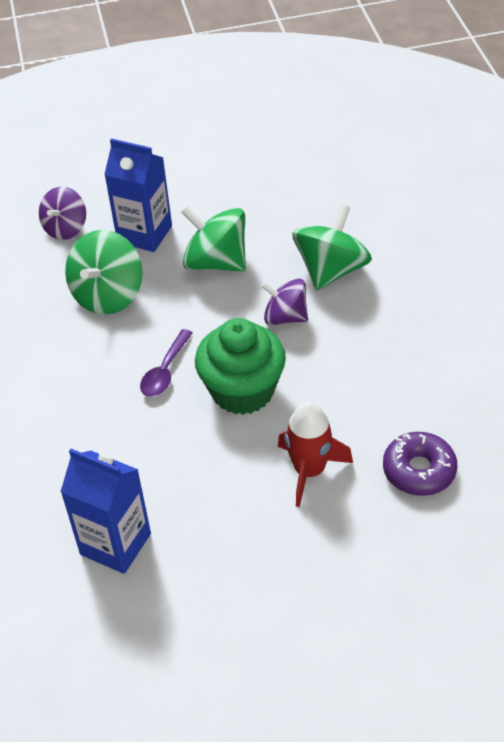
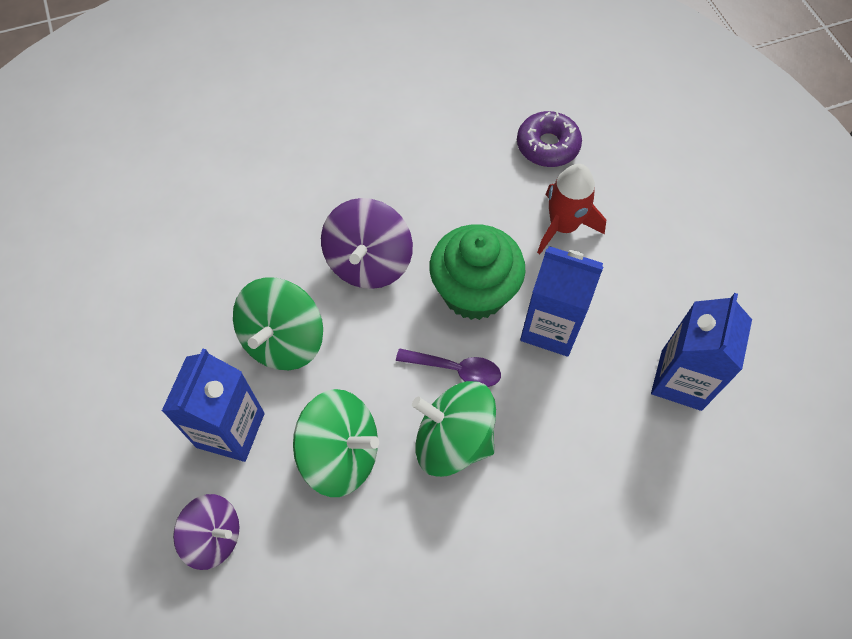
camera: 100 degrees left, 15 degrees up
purple spinning top [261,279,308,325] -> purple spinning top [321,198,413,289], size x1.50
green spinning top [292,205,372,290] -> green spinning top moved to [412,381,496,477]
none -> blue carton [520,246,603,357]

